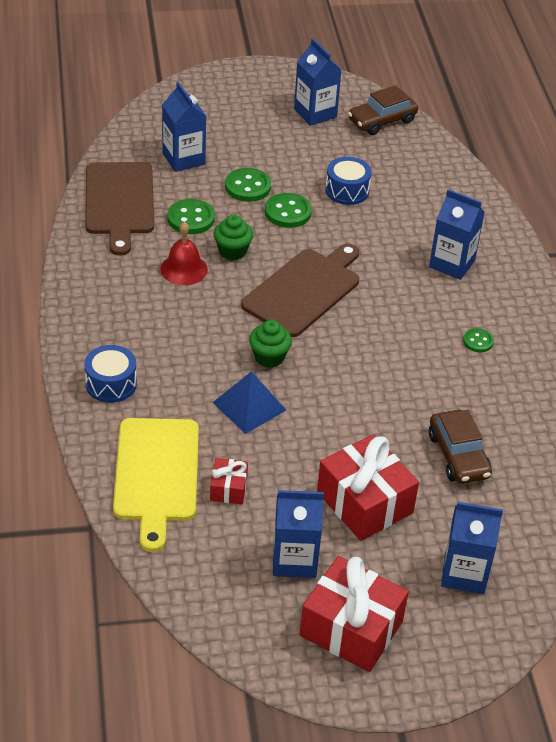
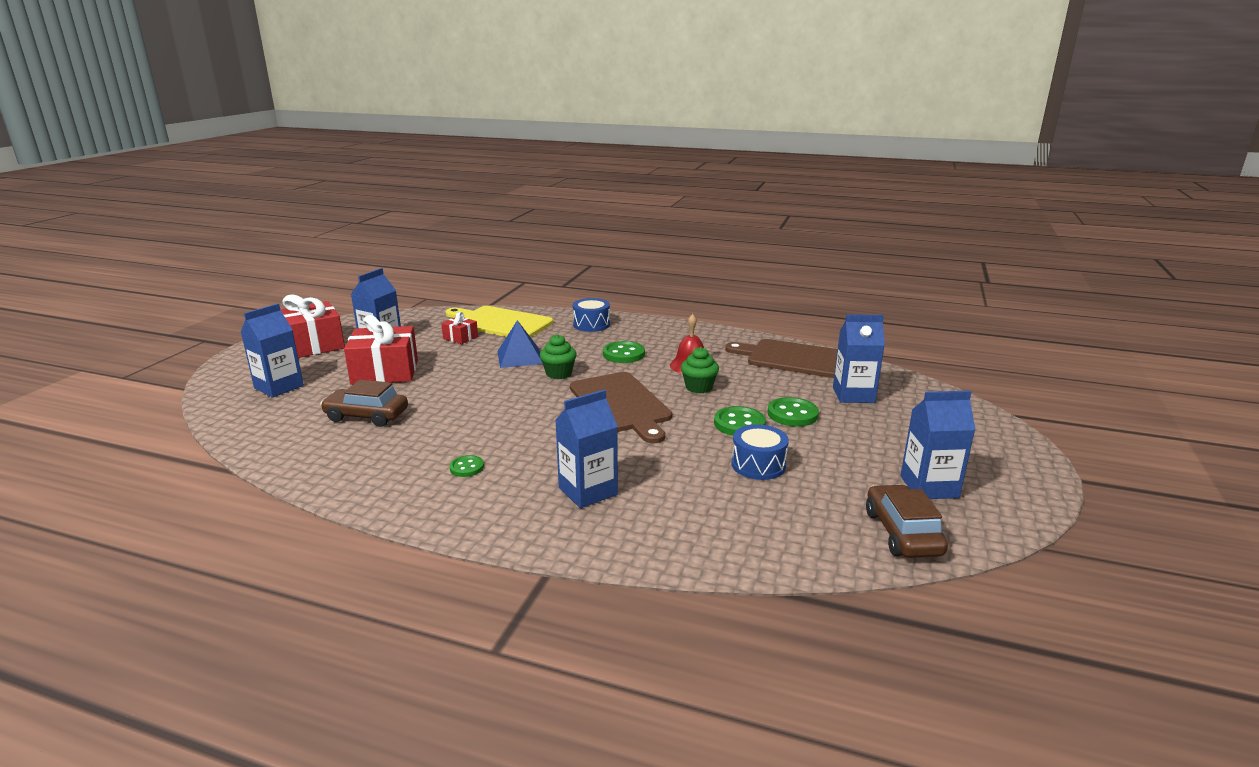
camera: 120 degrees right, 20 degrees down
green button [167,199,215,234] -> green button moved to [603,341,645,363]

